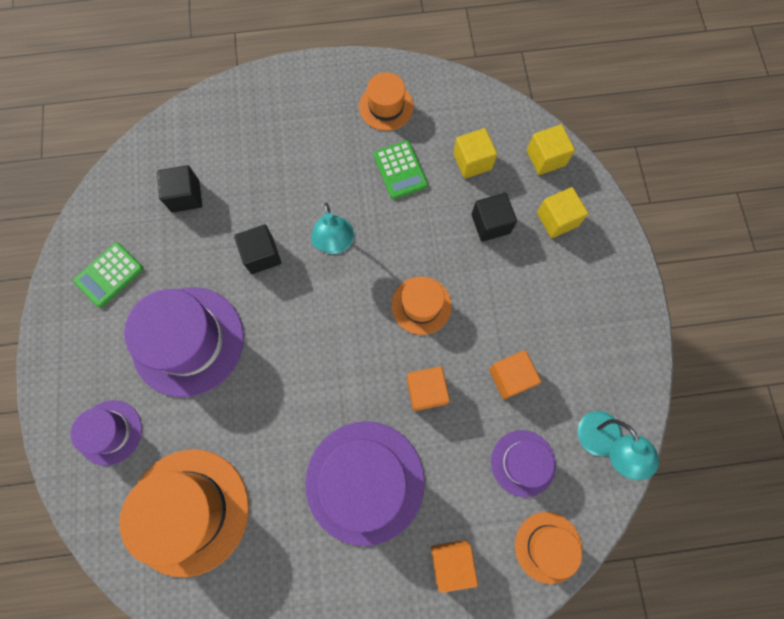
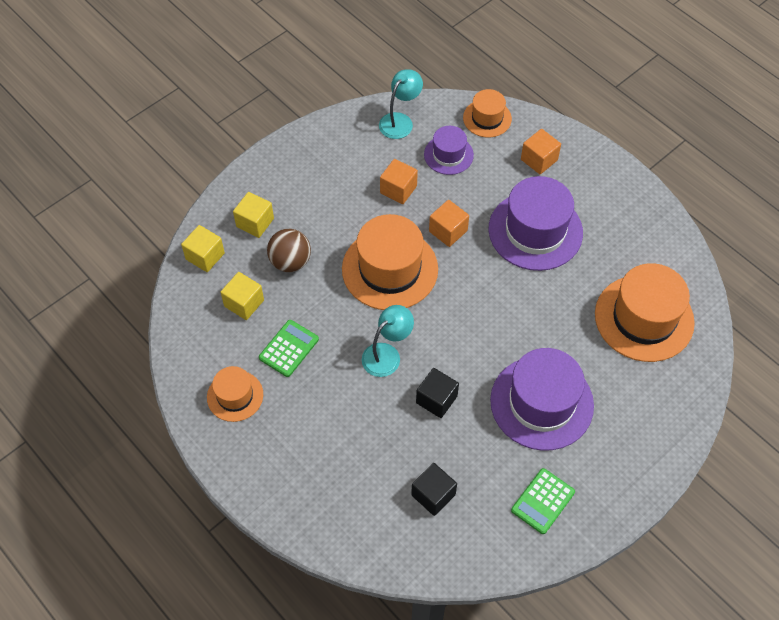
camera: 125 degrees left, 15 degrees down
purple hat [71,400,142,466] -> none
green calculator [73,242,144,308] -> green calculator turned 120 degrees clockwise [511,468,575,534]
orange hat [391,277,452,335] -> orange hat [342,214,438,310], size x1.82
black cube [471,193,517,242] -> brown ball [267,229,311,272]

